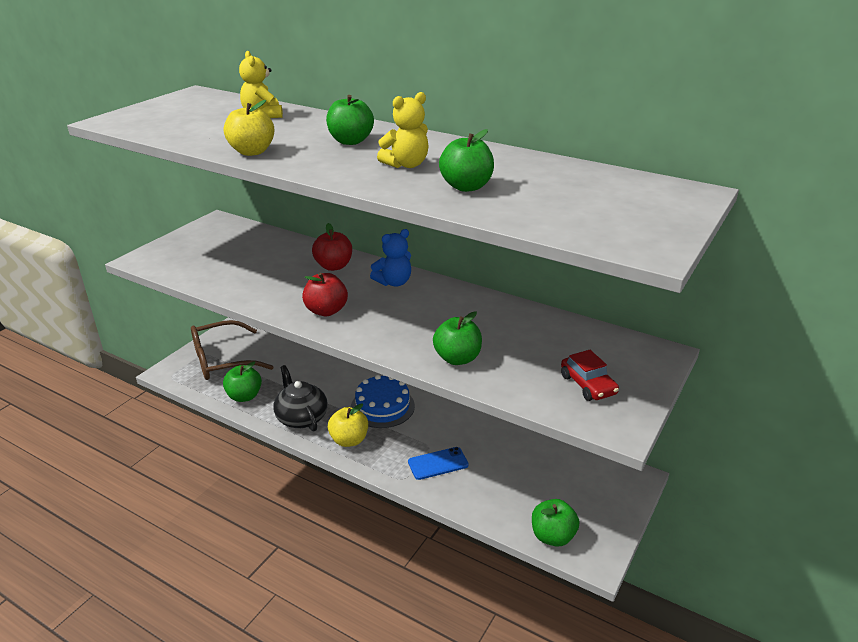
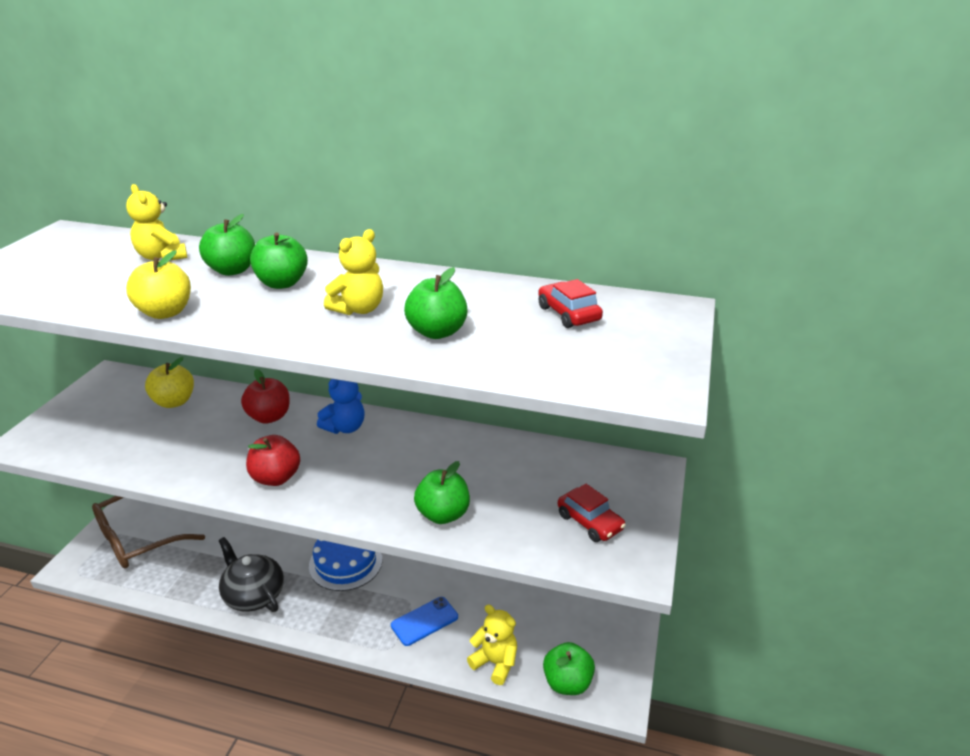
camera: 15 degrees left, 0 degrees up
green apple [223,361,262,402] -> green apple moved to [199,214,255,276]
yellow apple [328,404,368,447] -> yellow apple moved to [145,357,194,408]
none -> yellow teddy bear [467,604,517,685]
none -> red car [538,279,603,328]

